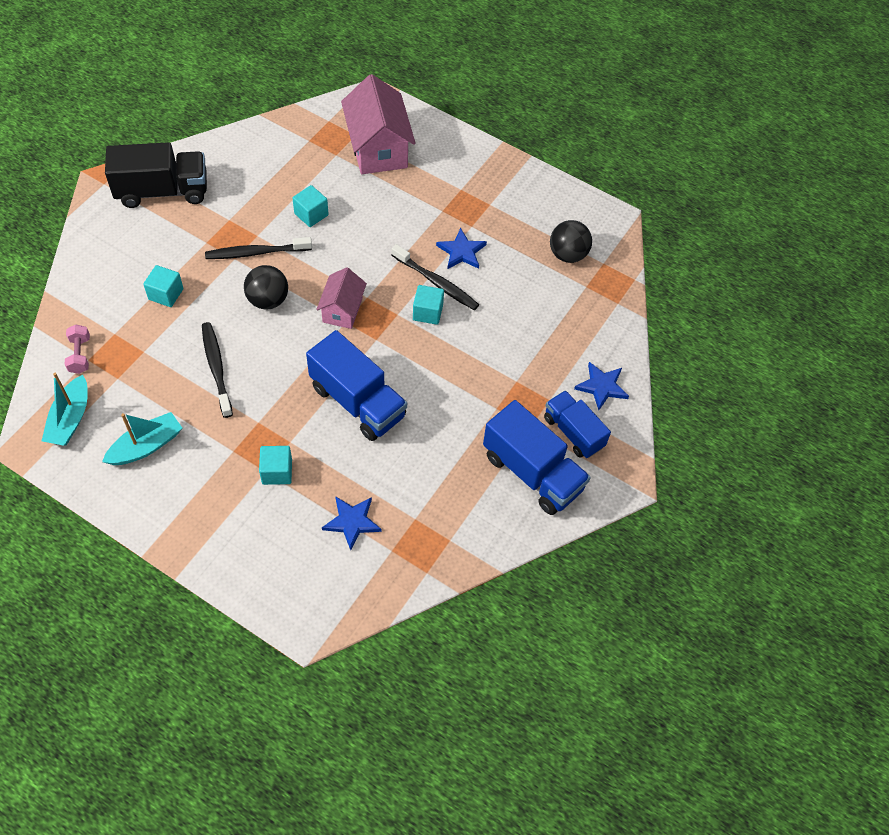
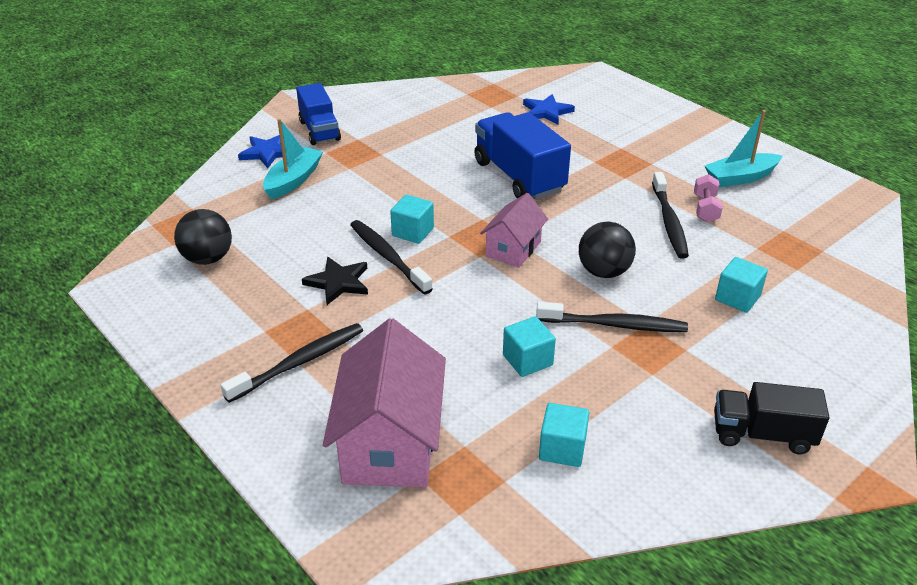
camera: 160 degrees left, 20 degrees down
turquoise boat [42,373,88,446] -> turquoise boat moved to [263,119,323,200]
pink dumbbell [65,324,90,374] -> pink dumbbell moved to [694,174,723,223]
black truck [105,142,207,208] -> black truck [714,382,829,454], size x0.65
turquoise cube [259,446,292,485] -> turquoise cube moved to [539,403,589,467]
blue star [436,228,487,269] -> black star [302,257,368,305]
blue truck [483,400,591,515] -> none
none -> black toothbrush [220,323,363,403]

